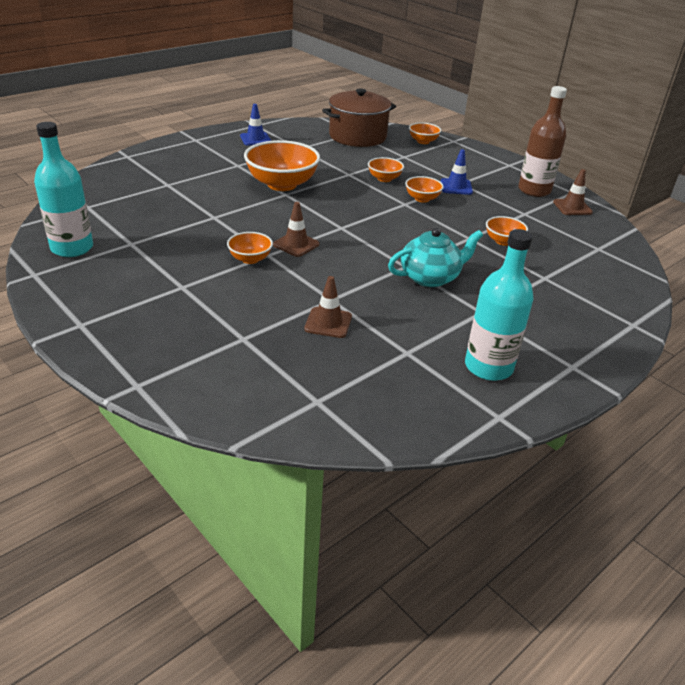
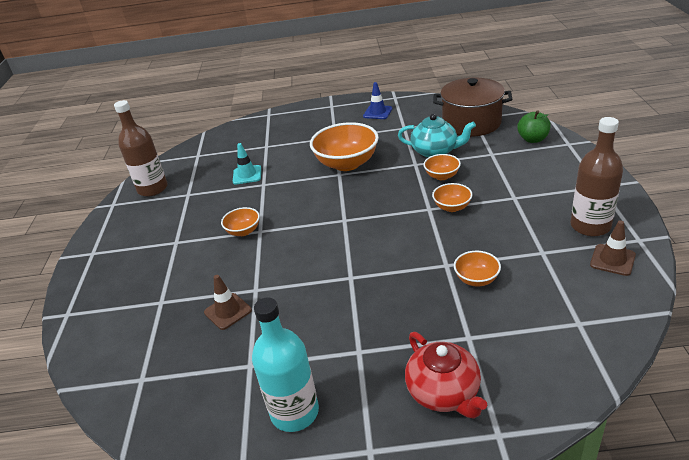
camera: 45 degrees right, 0 degrees up
turquoise bottle [34,122,93,257] -> brown bottle [114,100,168,197]
brown traffic cone [273,202,319,257] -> none
turquoise teapot [388,228,483,287] -> turquoise teapot moved to [398,114,476,158]
orange bowl [409,123,441,144] -> green apple [517,110,551,143]
blue traffic cone [440,149,473,195] -> none
none -> turquoise traffic cone [233,143,261,184]
none -> red teapot [405,332,487,419]

